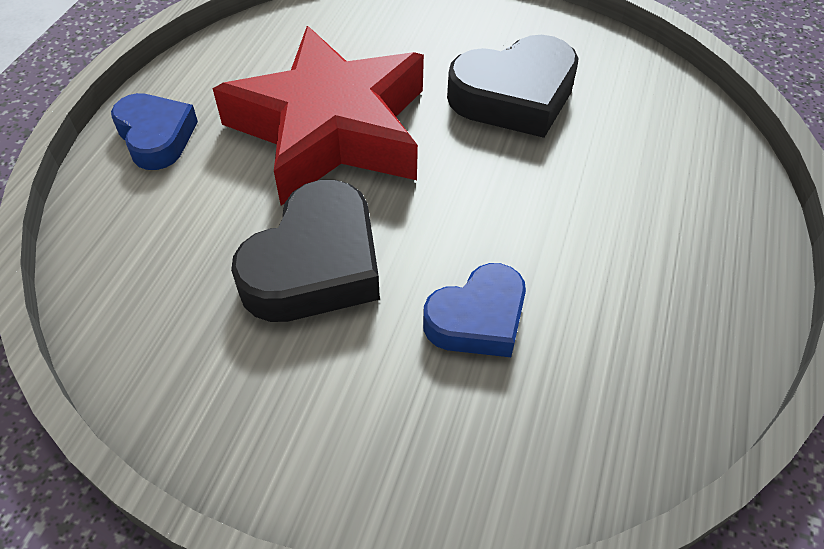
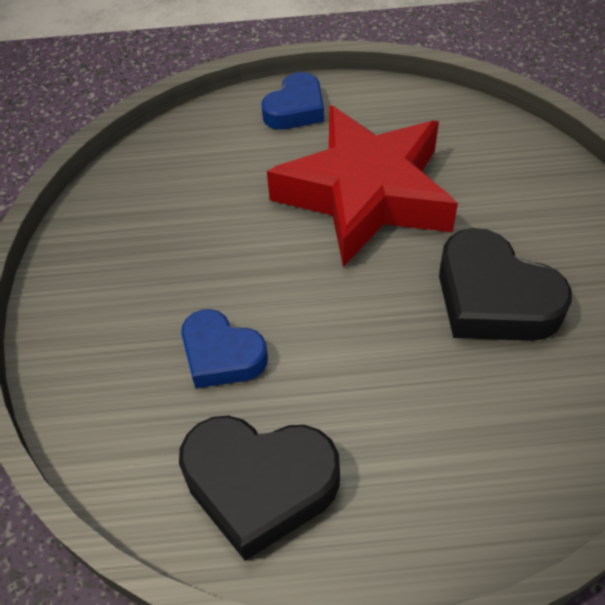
camera: 70 degrees right, 0 degrees up
black heart [231,180,380,322] -> black heart moved to [179,416,340,561]

